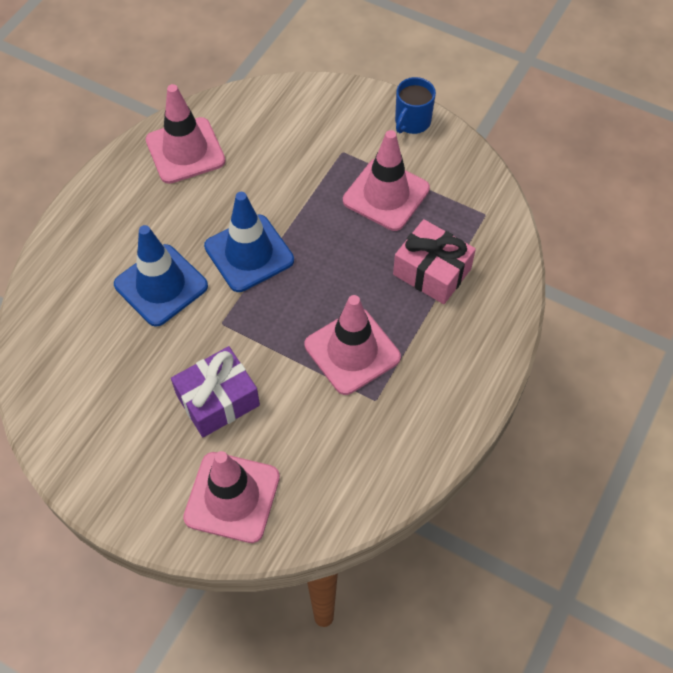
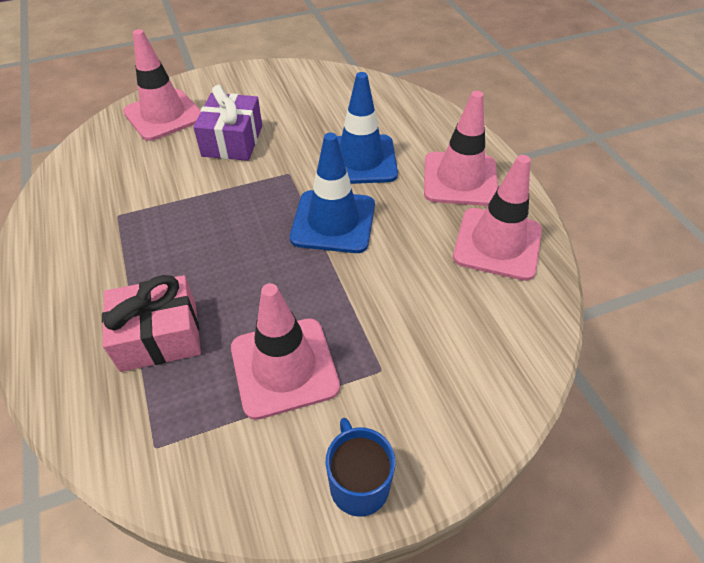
camera: 130 degrees right, 10 degrees down
pink traffic cone [305,295,401,395] -> pink traffic cone moved to [424,91,498,206]

